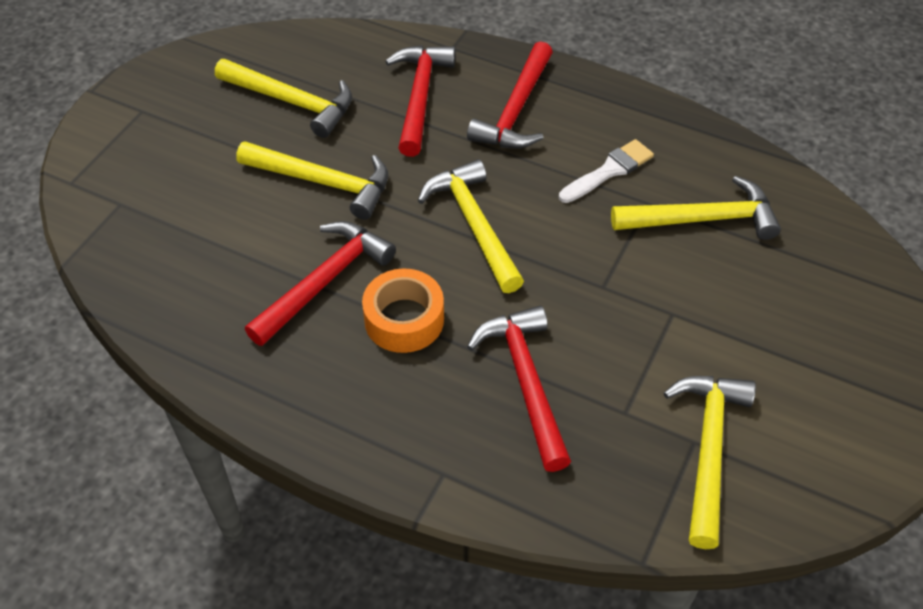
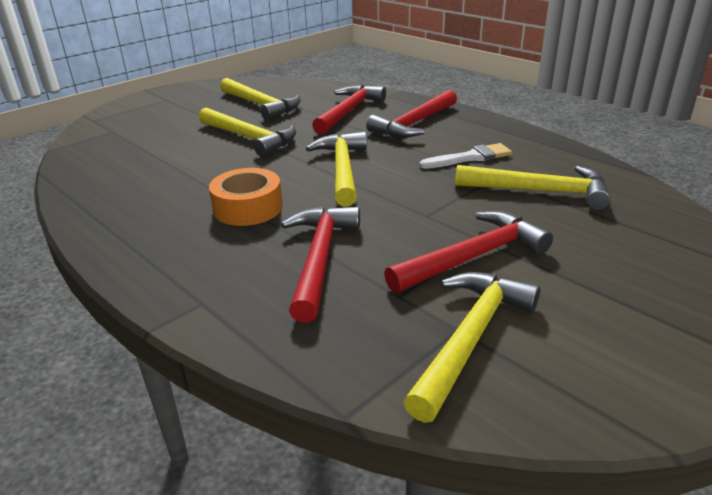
camera: 20 degrees right, 20 degrees down
red hammer [245,221,396,346] -> red hammer moved to [384,211,553,293]

